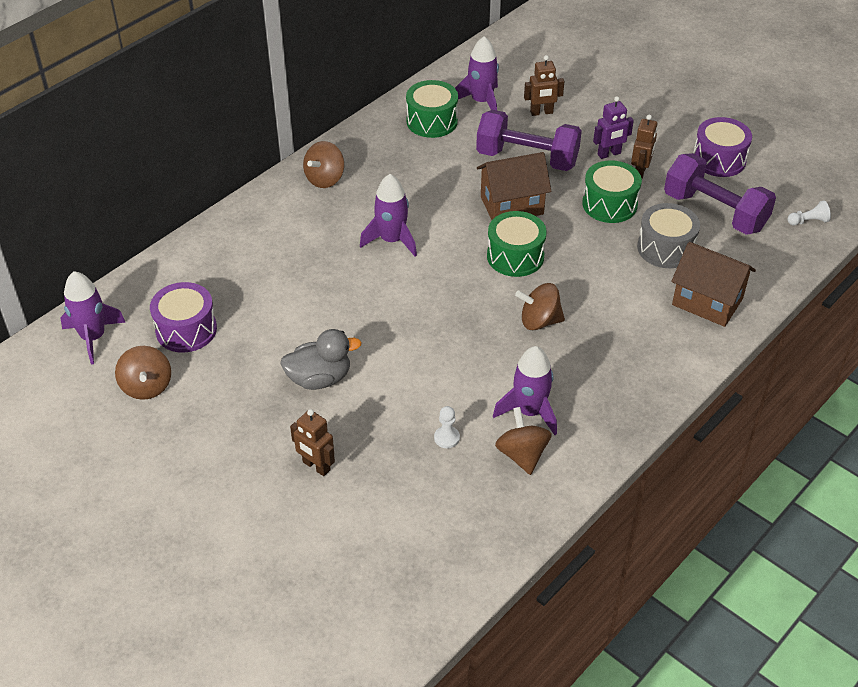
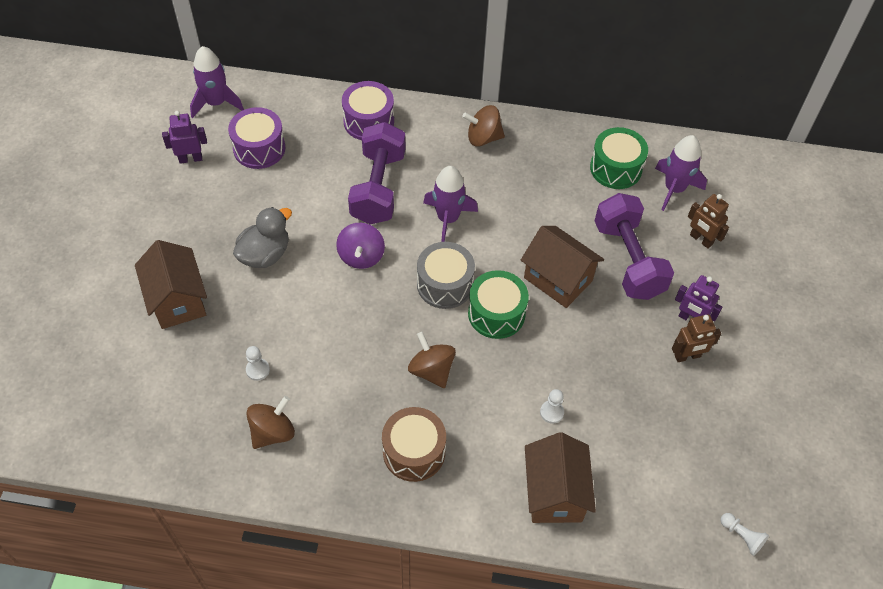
camera: 55 degrees right, 10 degrees up
brown spinning top [115,346,171,400] -> purple robot [162,111,207,164]
grey duck [280,329,362,390] -> grey duck turned 90 degrees counterclockwise [233,207,292,268]
brown robot [290,409,335,476] -> brown house [135,240,207,329]
purple rocket [493,346,557,435] -> none
green drum [582,160,642,223] -> none
grey drum [637,203,700,268] -> grey drum moved to [417,242,475,309]
purple dumbbell [664,153,776,235] -> purple dumbbell moved to [348,122,405,225]
purple drum [693,117,752,177] -> purple drum moved to [342,81,394,140]
none -> purple spinning top [336,223,385,269]
none -> brown drum [382,407,446,482]
none -> white pawn [540,389,564,424]

